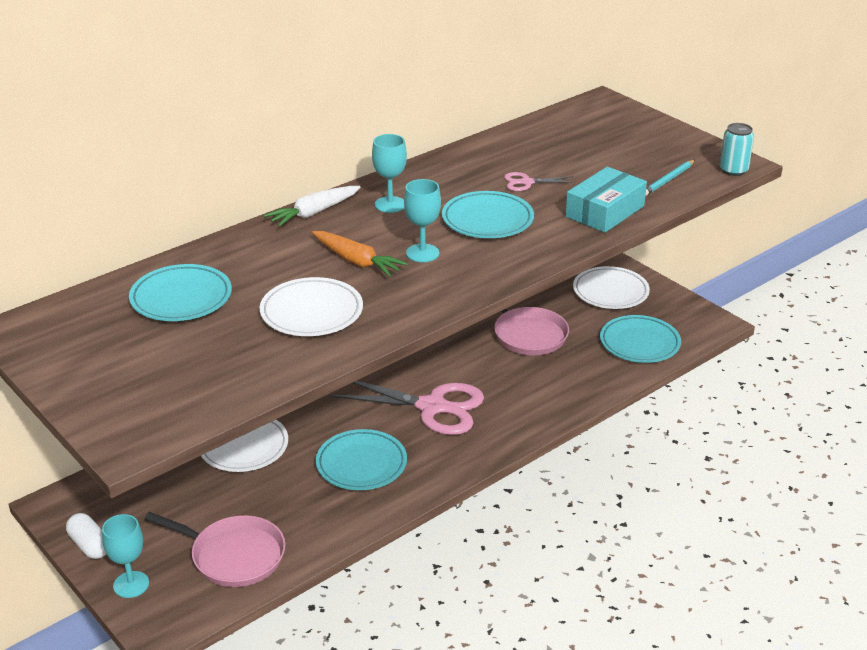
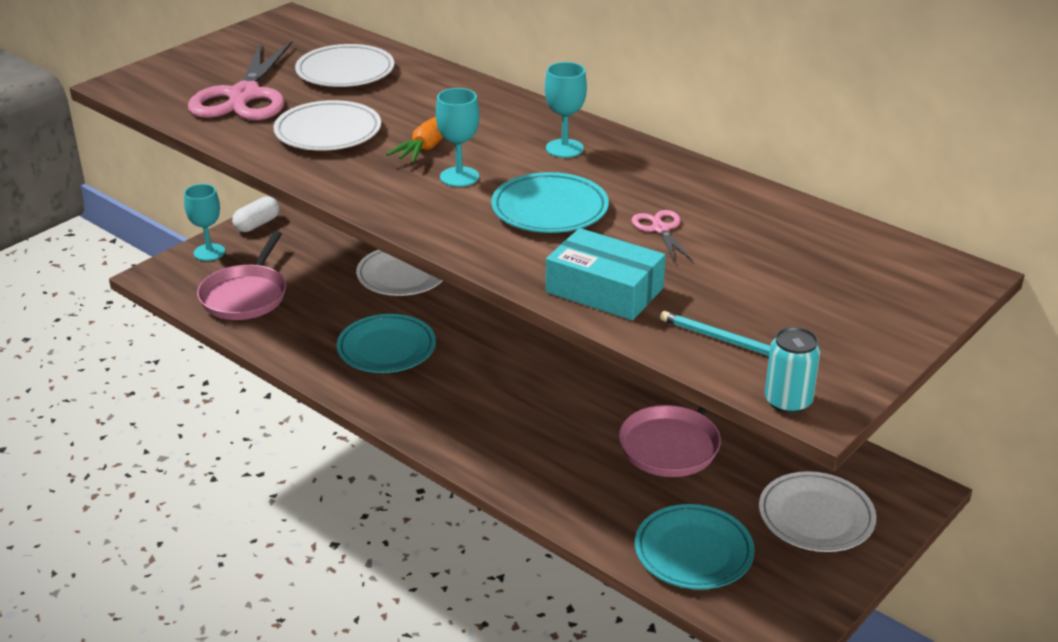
camera: 80 degrees right, 0 degrees up
turquoise plate [129,264,232,321] -> white plate [295,44,394,87]
white carrot [264,186,361,227] -> none
pink scissors [328,381,484,435] -> pink scissors moved to [188,41,293,120]

